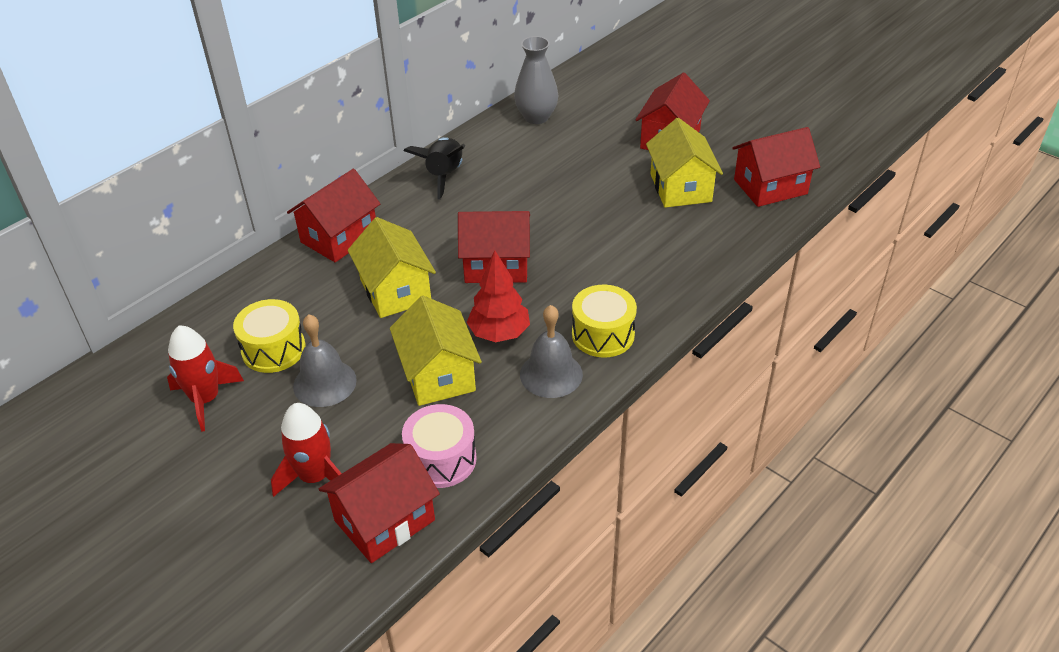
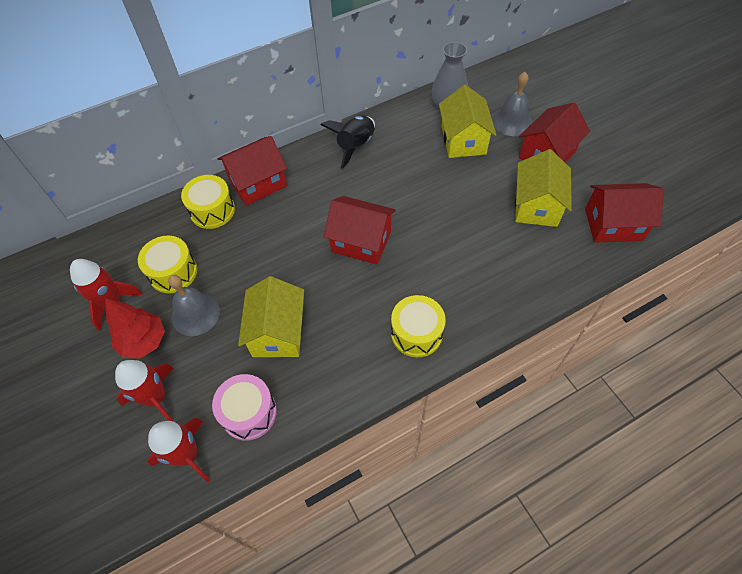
camera: 20 degrees right, 15 degrees up
red house [319,443,440,563] -> red rocket [147,418,210,482]
yellow house [348,217,436,318] -> yellow house moved to [439,85,496,158]
red tree [467,250,530,342] -> red tree moved to [105,298,165,359]
grey bell [520,305,583,398] -> grey bell moved to [492,72,532,136]
none -> yellow drum [181,175,235,229]

